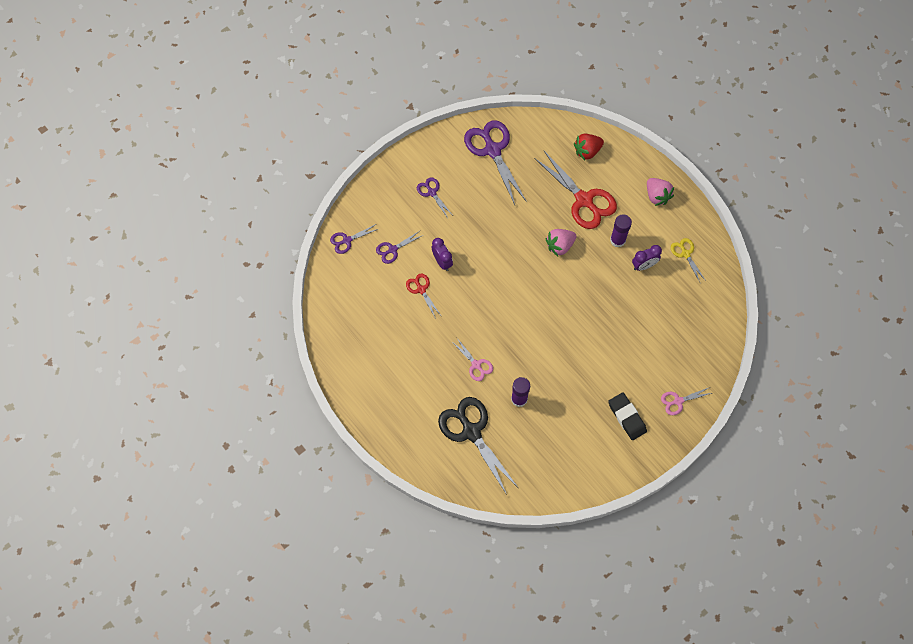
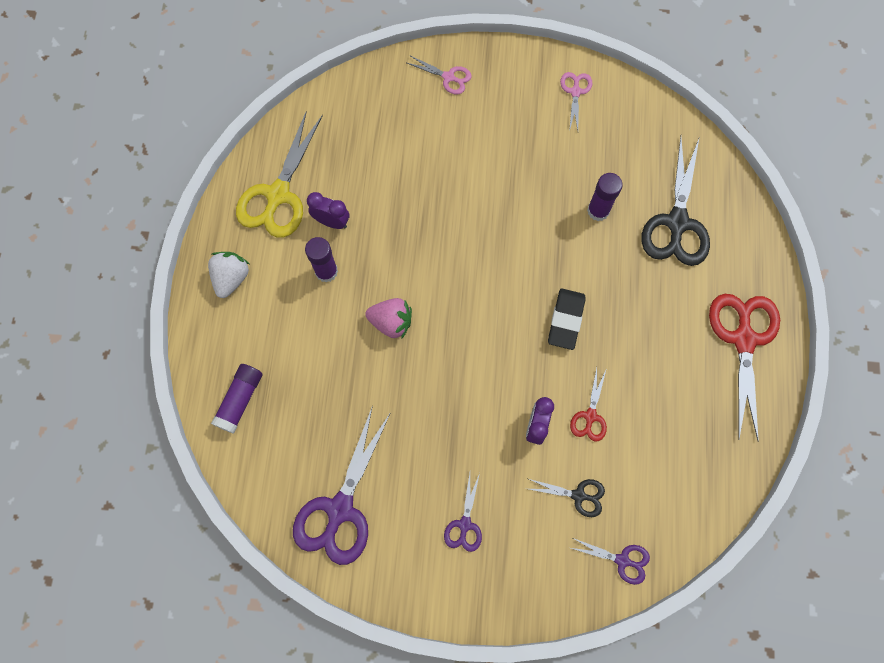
camera: 135 degrees left, 5 degrees up
purple scissors [376,232,423,264] -> black scissors [529,479,605,517]
pink scissors [451,337,493,381] -> pink scissors moved to [560,72,592,131]
red scissors [534,150,617,229] -> red scissors moved to [709,294,780,442]
red strawberry [574,134,604,160] -> purple glue stick [211,364,263,434]
black eraser [608,392,647,440] -> black eraser moved to [548,289,585,350]
pink strawberry [647,178,674,206] -> white strawberry [208,252,249,298]
yellow scissors [671,238,706,282] -> yellow scissors [236,110,323,238], size x2.00

